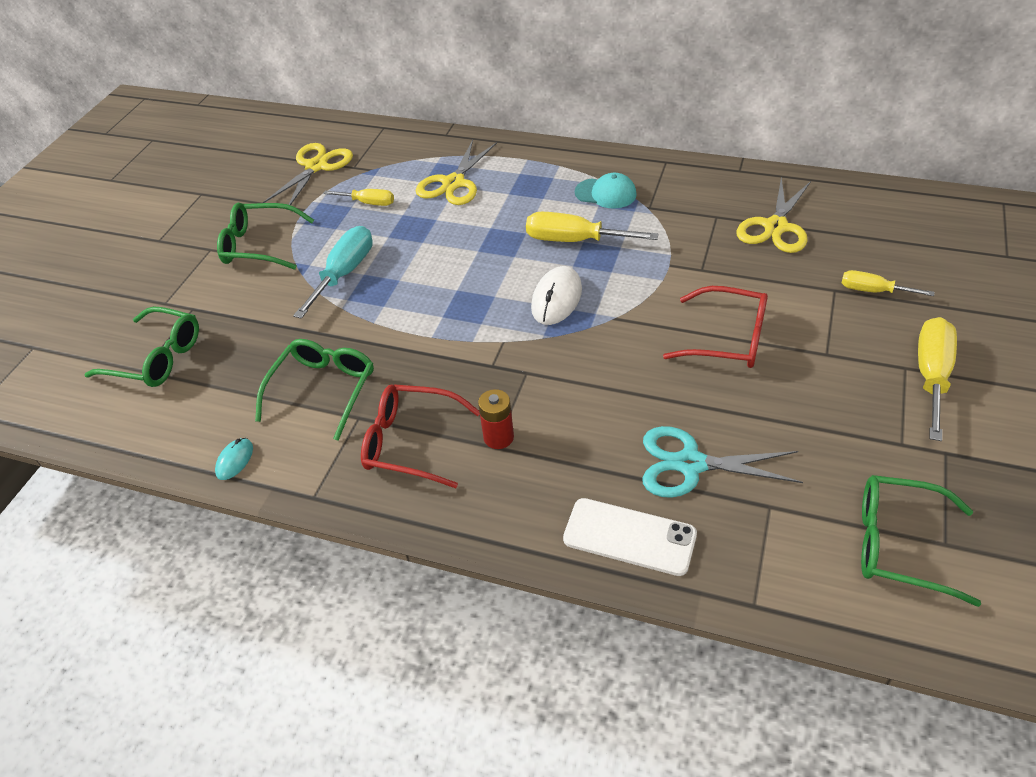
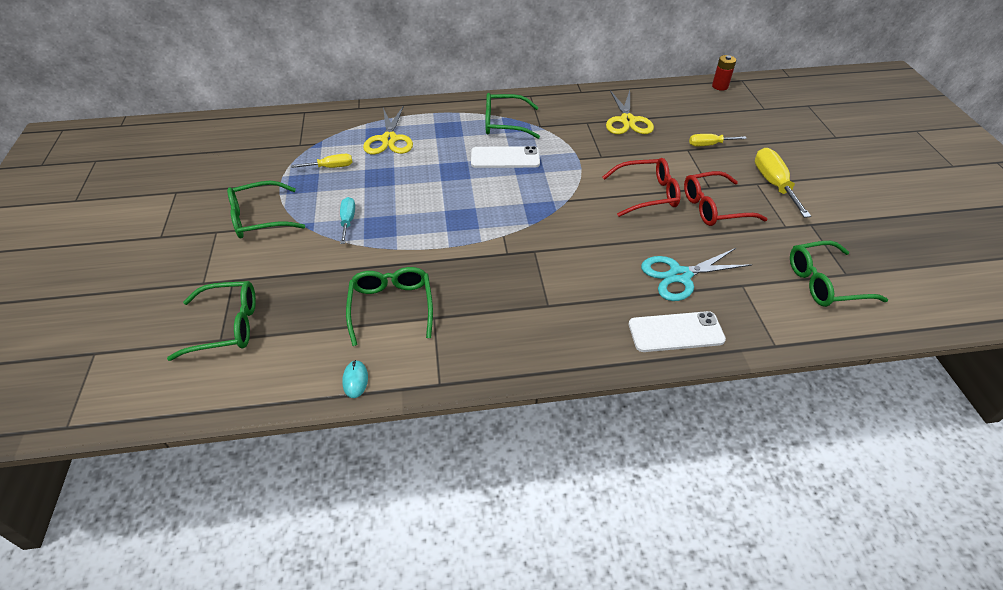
camera: 30 degrees left, 0 degrees up
yellow scissors [263,143,353,205] -> none
turquoise screwdriver [293,226,373,319] -> turquoise screwdriver [340,197,355,244], size x0.60
red glasses [361,384,480,488] -> red glasses moved to [684,171,767,226]
red battery [478,389,514,449] -> red battery moved to [712,55,736,91]
yellow screwdriver [526,212,658,242] -> white phone [471,146,540,168]
white mouse [531,266,582,325] -> none
turquoise cap [575,173,637,209] -> green glasses [486,93,540,139]

